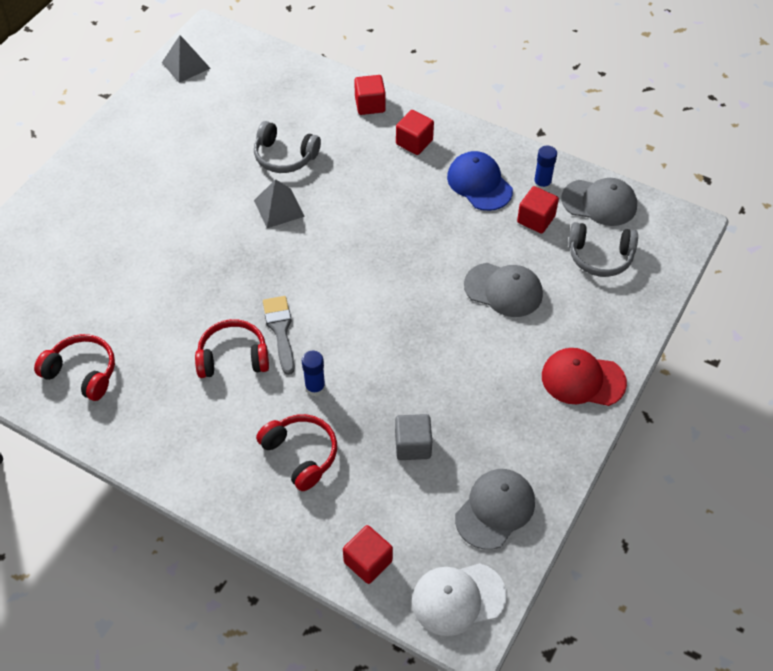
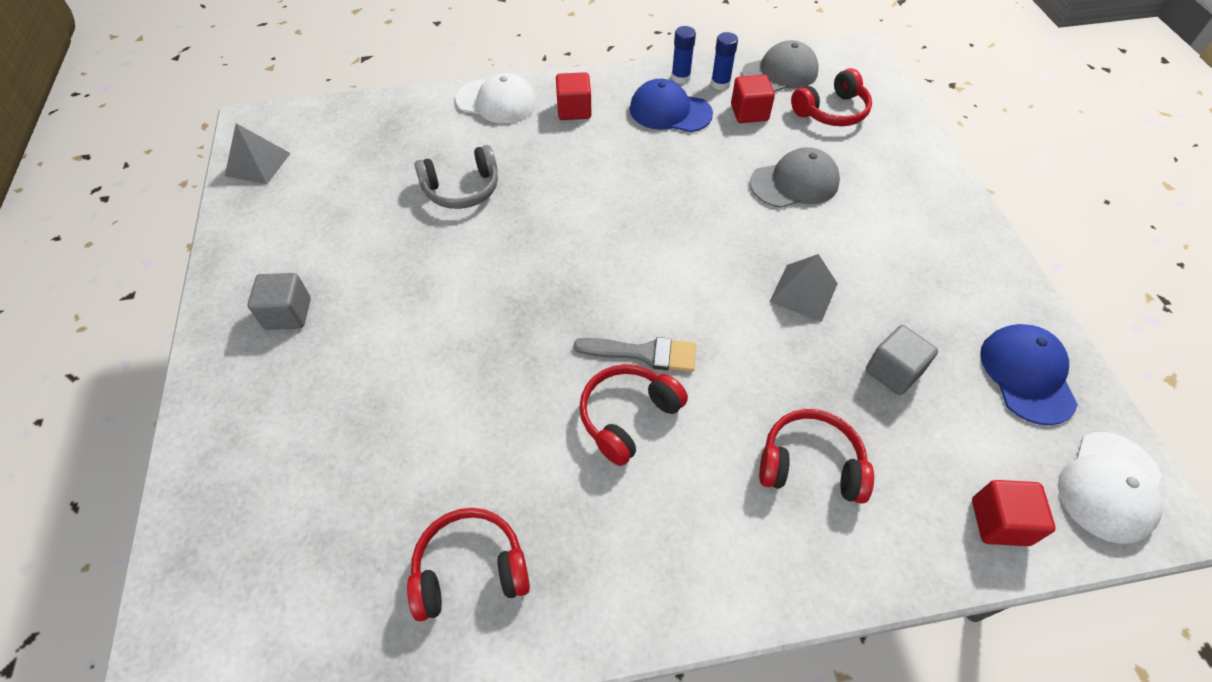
camera: 40 degrees left, 0 degrees up
grey pyramid [254,179,305,228] -> grey pyramid moved to [769,254,838,322]
grey brush [263,296,295,375] -> grey brush turned 150 degrees clockwise [574,337,696,372]
blue glue stick [302,351,326,396] -> blue glue stick moved to [671,26,696,84]
red cube [354,75,386,115] -> white cap [456,73,537,124]
grey cap [455,469,535,550] -> blue cap [980,324,1078,425]
red cap [542,348,627,406] -> none
grey headphones [569,222,638,277] -> red headphones [791,68,872,126]
none -> grey cube [247,273,311,330]

